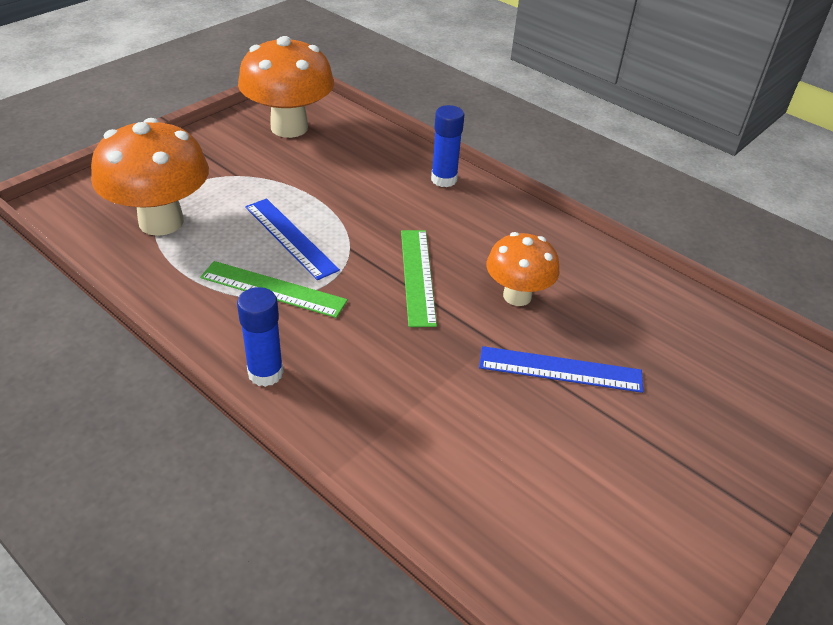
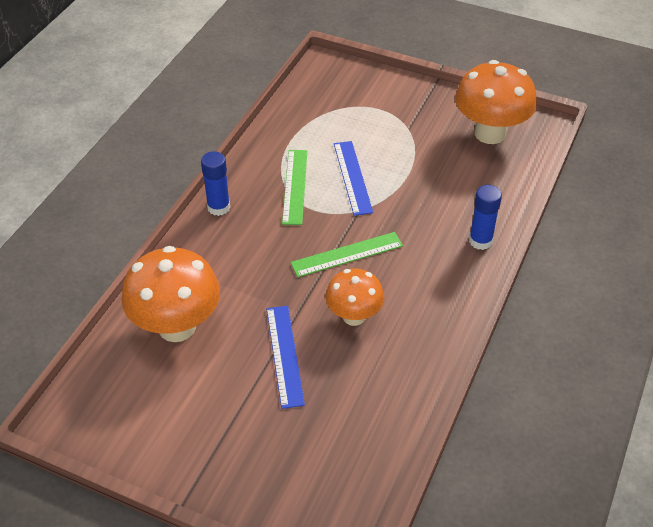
camera: 75 degrees right, 5 degrees up
orange mushroom [91,118,209,236] -> orange mushroom moved to [121,246,220,342]
blue ruler [245,199,340,280] -> blue ruler turned 45 degrees counterclockwise [334,141,373,216]

